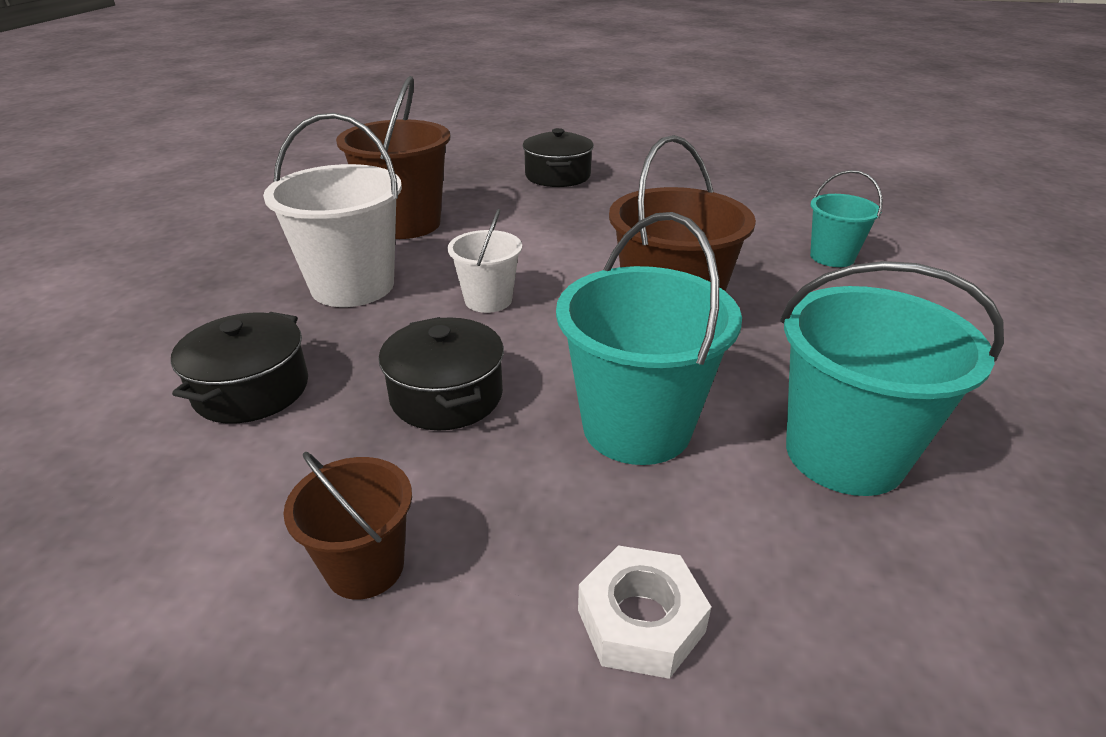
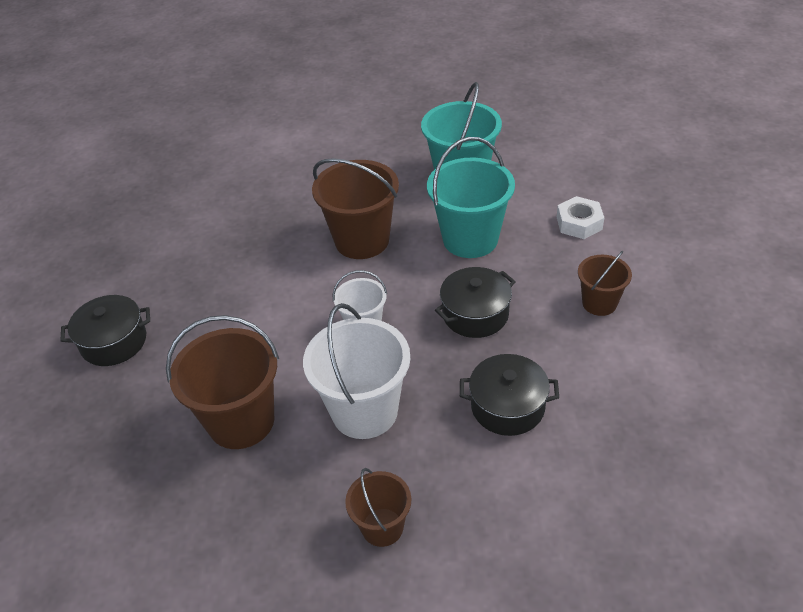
camera: 100 degrees left, 10 degrees up
turquoise bucket [810,170,883,267] -> none
none -> brown bucket [345,468,411,547]

